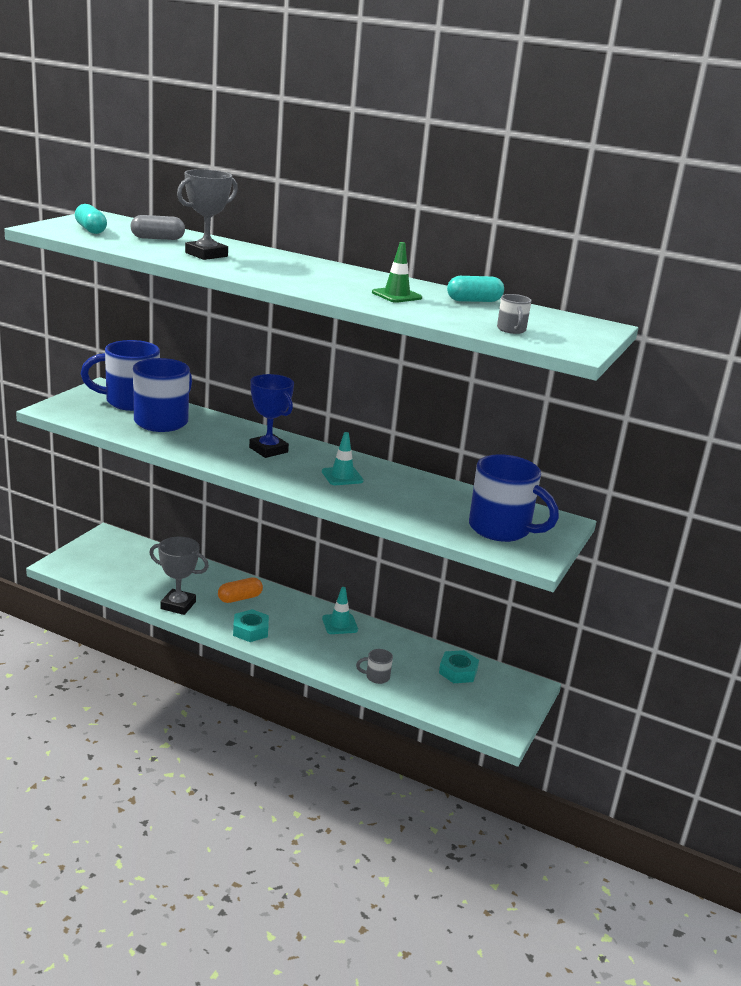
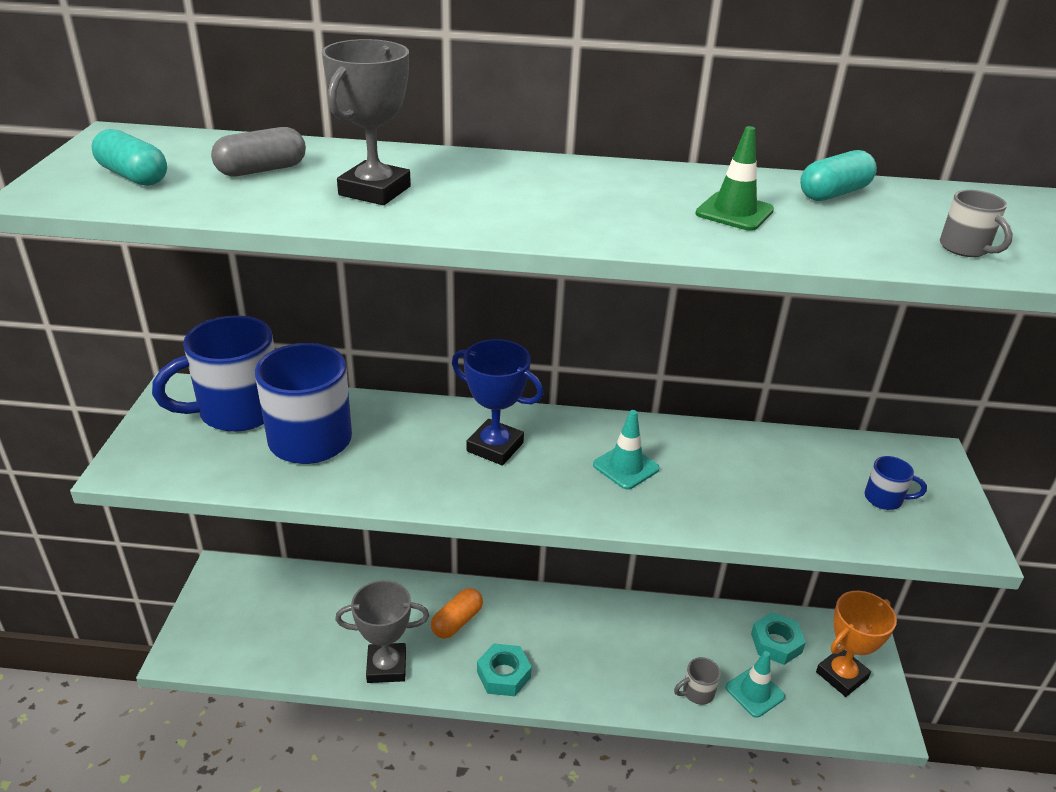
camera: 20 degrees left, 10 degrees up
turquoise traffic cone [322,587,358,634] -> turquoise traffic cone moved to [726,651,785,718]
blue mug [469,454,559,542] -> blue mug [865,456,927,510], size x0.43
none -> orange trophy [816,591,897,697]

